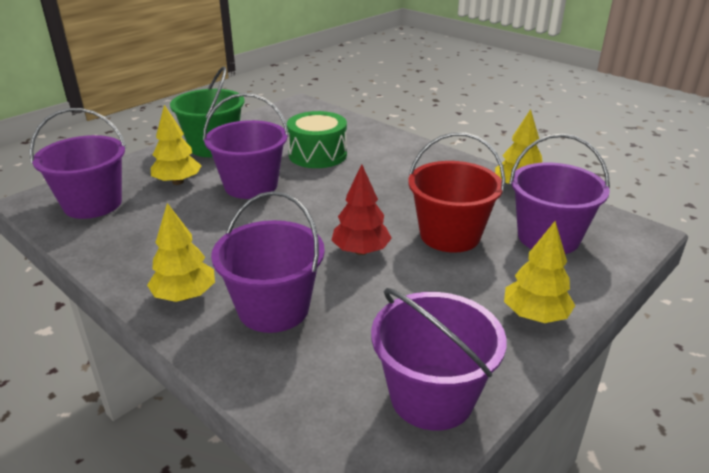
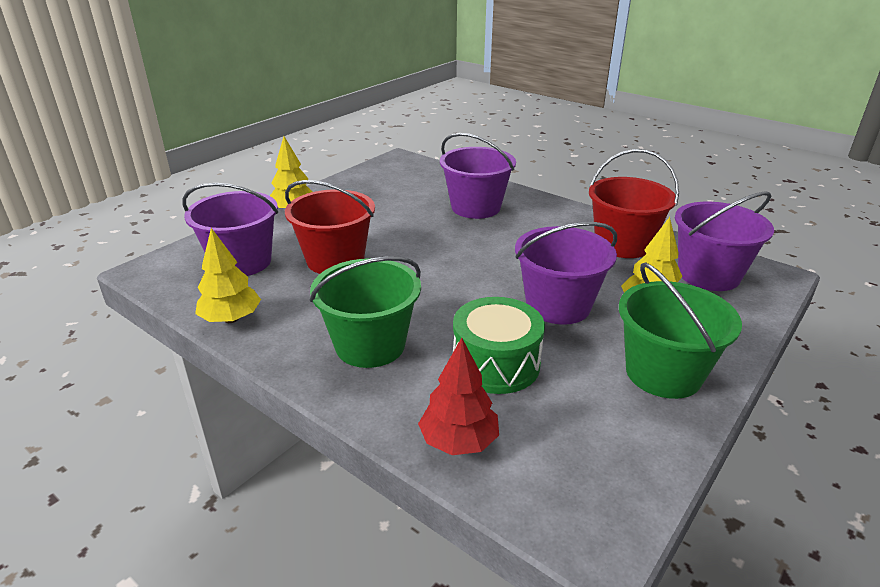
camera: 175 degrees right, 0 degrees up
yellow tree [147,203,215,302] -> none
red tree [331,164,392,255] -> red tree moved to [418,338,499,455]
purple bucket [371,288,507,431] -> none
none -> green bucket [310,256,421,368]
none -> red bucket [589,149,679,258]

